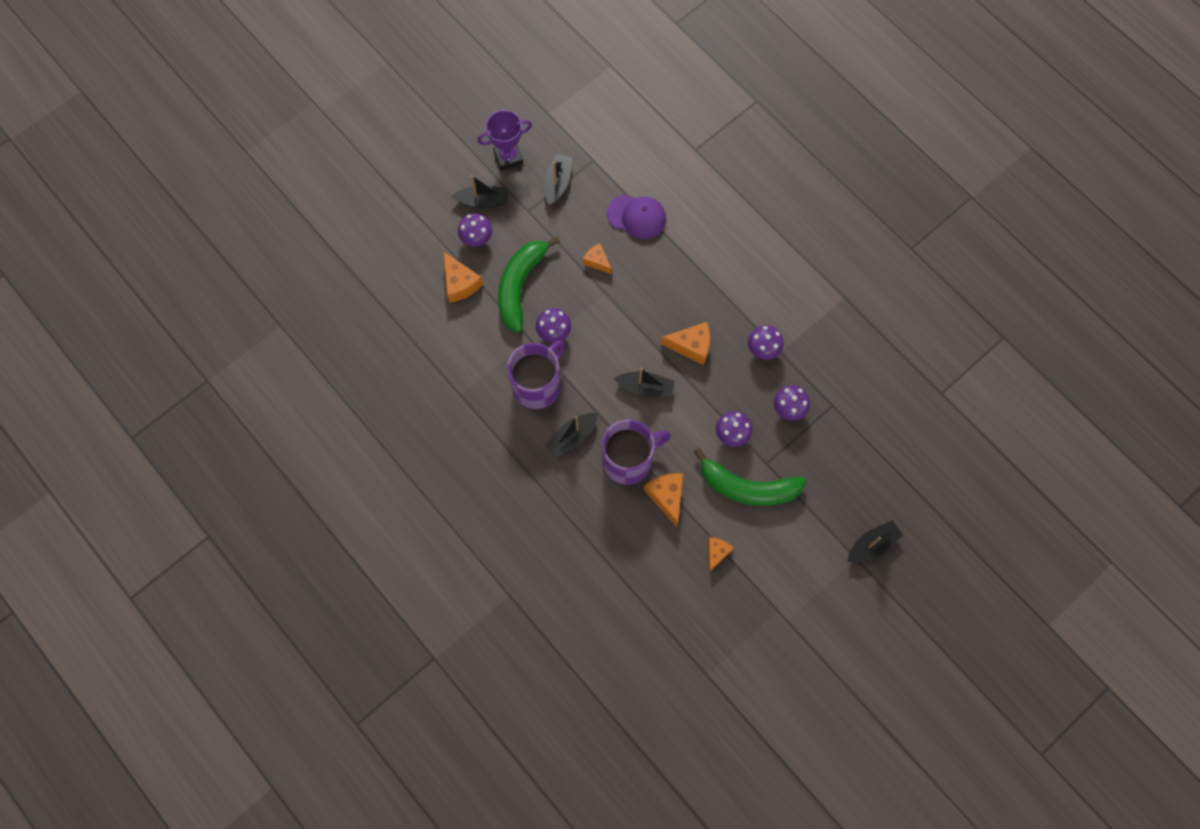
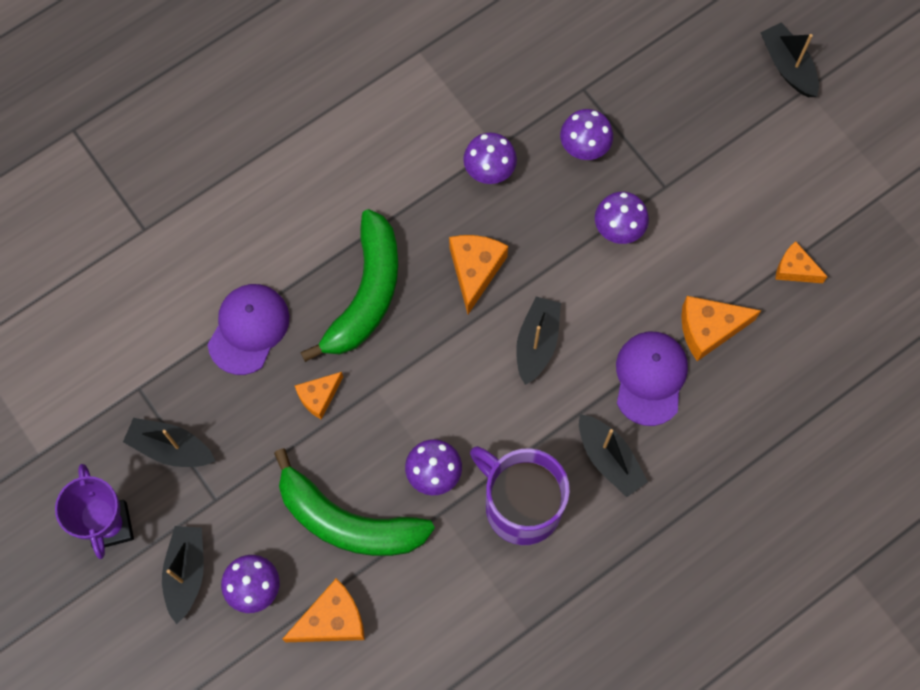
camera: 85 degrees left, 0 degrees up
purple mug [602,419,671,485] -> purple cap [616,332,688,426]
green banana [694,448,806,506] -> green banana moved to [300,209,398,362]

